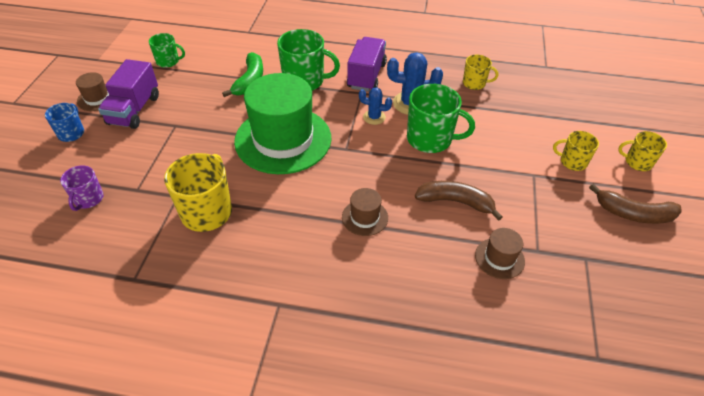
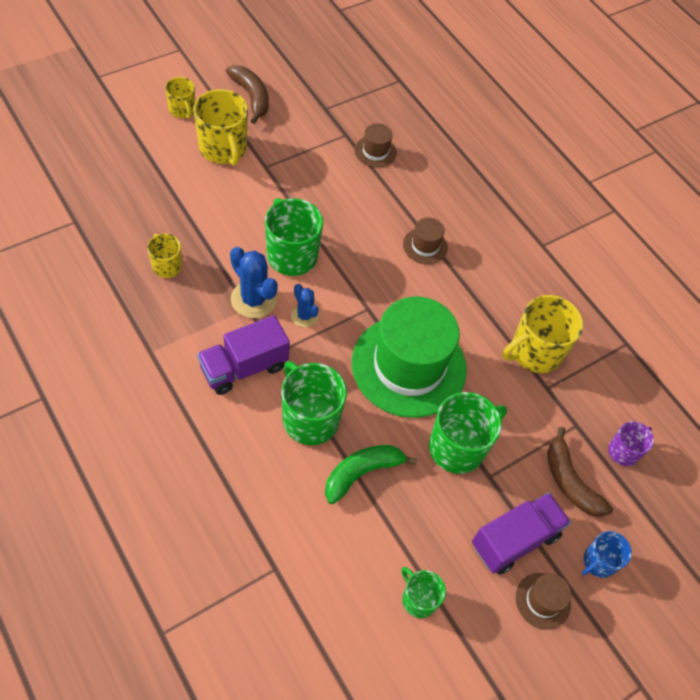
camera: 140 degrees left, 10 degrees up
brown banana [415,181,503,221] -> brown banana moved to [547,427,613,517]
yellow mug [553,131,599,171] -> yellow mug [194,89,248,166], size x1.76
none -> green mug [429,392,507,474]

